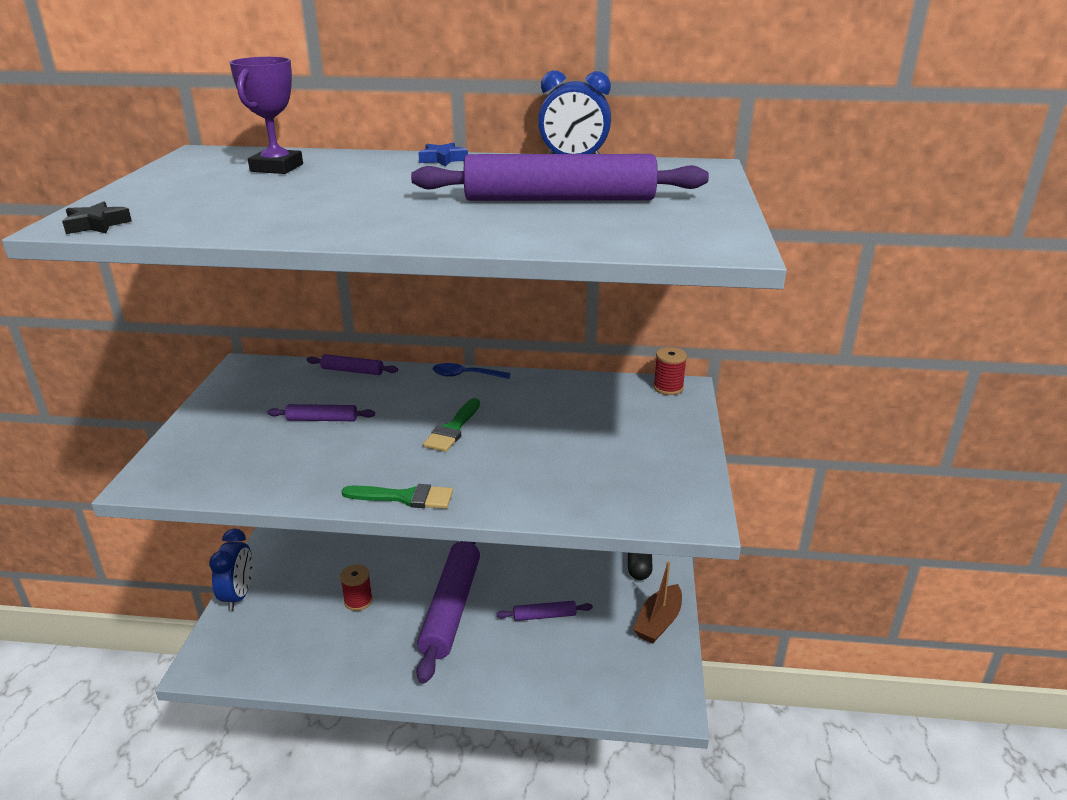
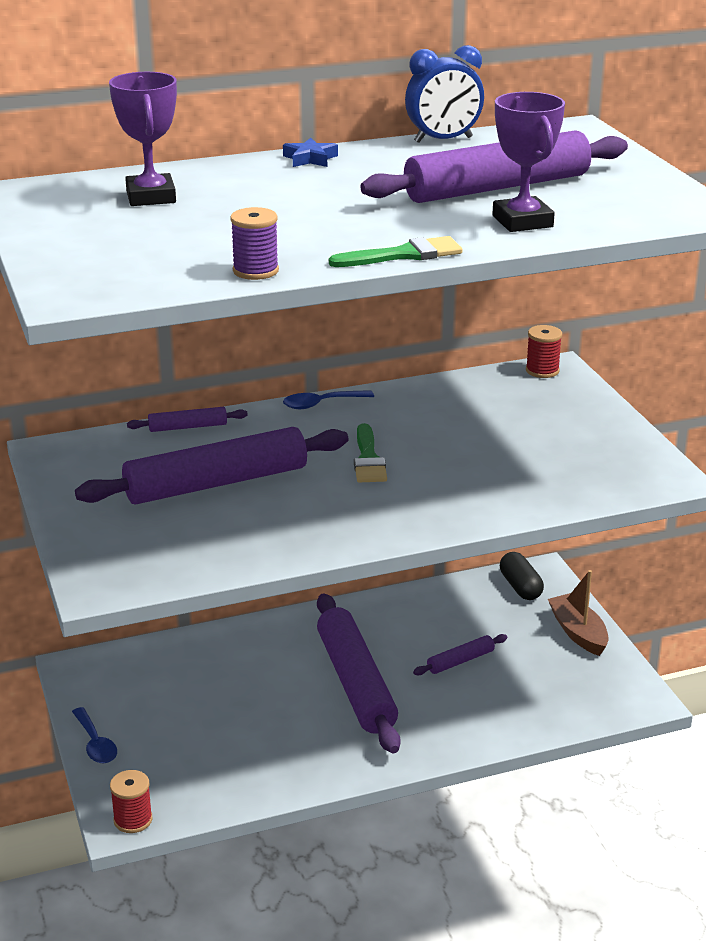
camera: 25 degrees left, 0 degrees up
black star [62,201,132,234] -> none
blue clock [209,529,253,611] -> blue spoon [72,707,117,764]
purple rolling pin [267,404,375,421] -> purple rolling pin [75,427,348,504], size x2.21
red spool [340,564,373,611] -> red spool moved to [110,770,153,833]
green brush [342,484,453,509] -> green brush moved to [329,236,463,267]
brown boat [633,561,682,643] -> brown boat turned 150 degrees clockwise [548,570,609,656]
none -> purple spool [230,207,279,280]
none -> purple trophy [492,92,565,232]

